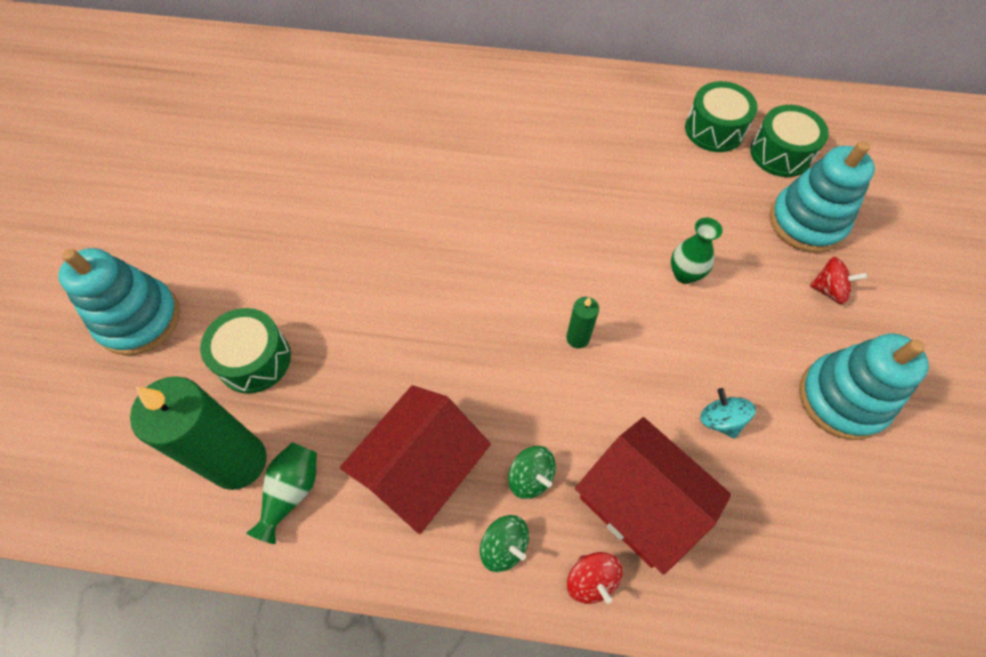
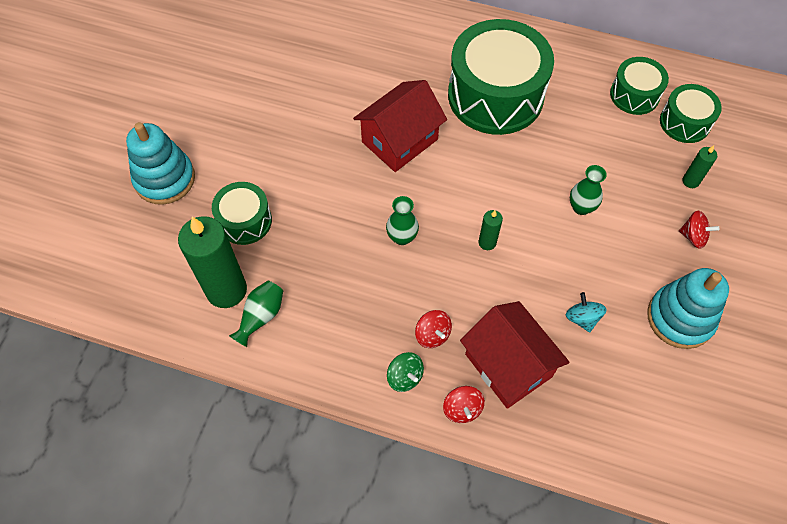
camera: 10 degrees right, 0 degrees up
red house [340,385,491,534] -> red house moved to [353,80,447,172]
green spinning top [508,446,556,499] -> red spinning top [415,310,452,348]
turquoise stacking toy [770,141,875,253] -> green candle [682,146,717,188]
none -> green vase [386,196,419,245]
none -> green drum [448,19,554,135]

